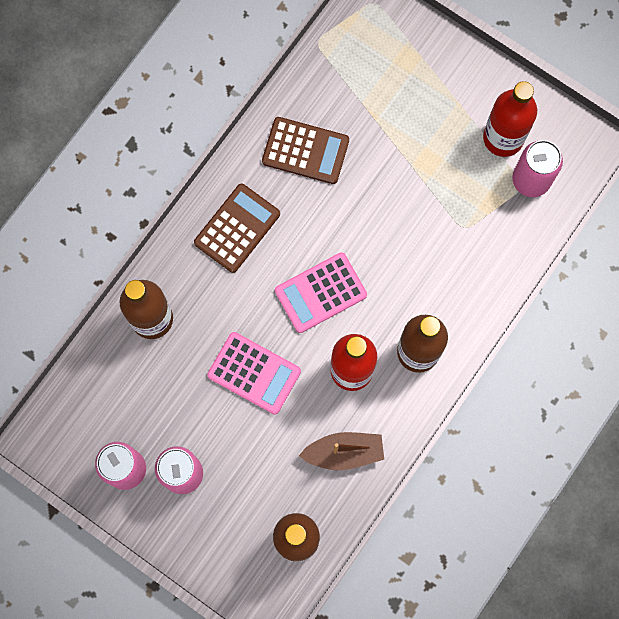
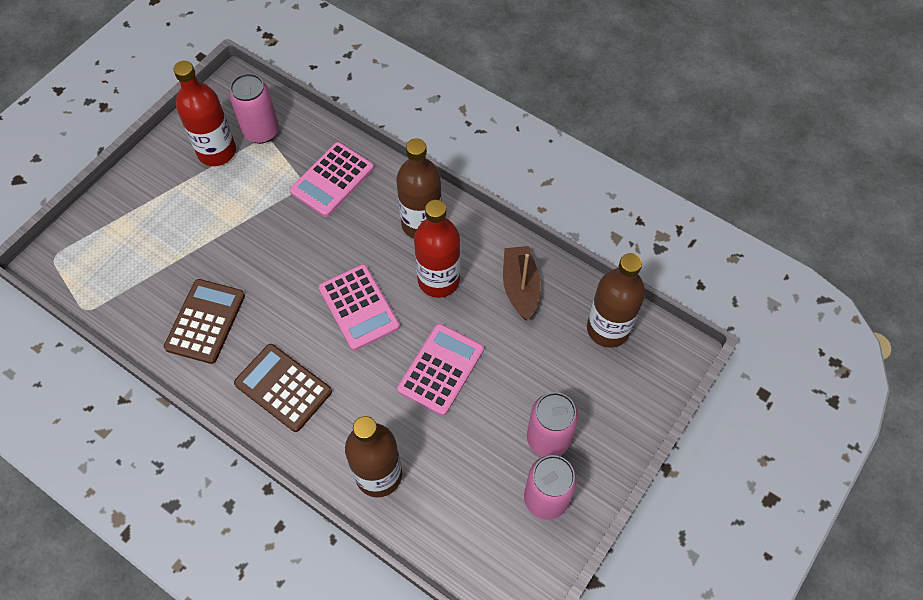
camera: 90 degrees left, 15 degrees down
none -> pink calculator [290,142,374,217]

